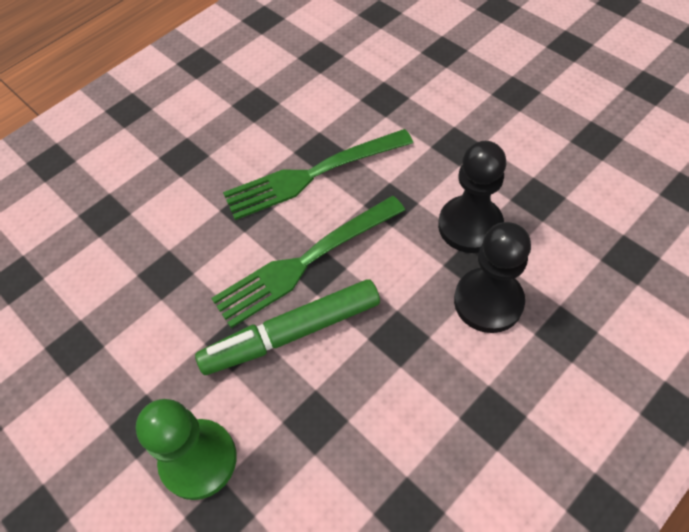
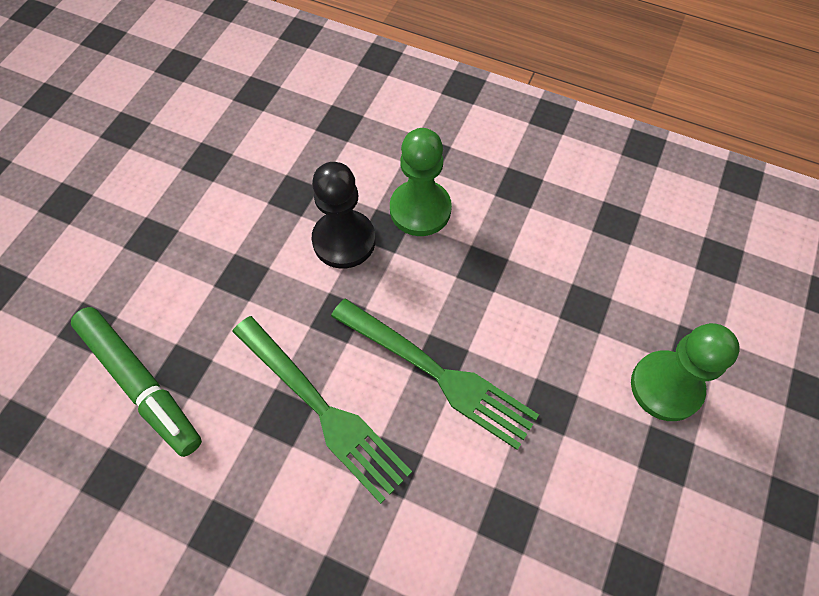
camera: 115 degrees left, 5 degrees up
green marker [195,279,380,375] -> green marker moved to [71,307,202,457]
black pawn [454,222,531,333] -> green pawn [390,128,452,236]

